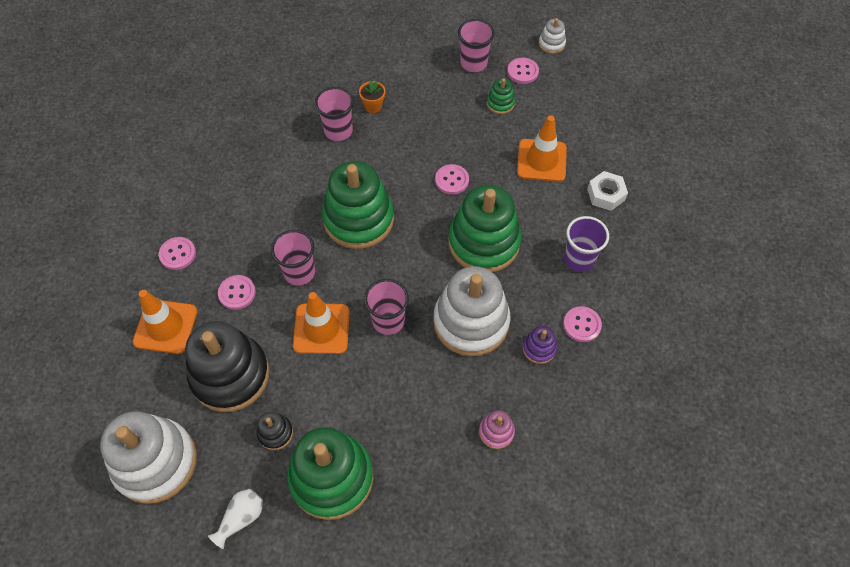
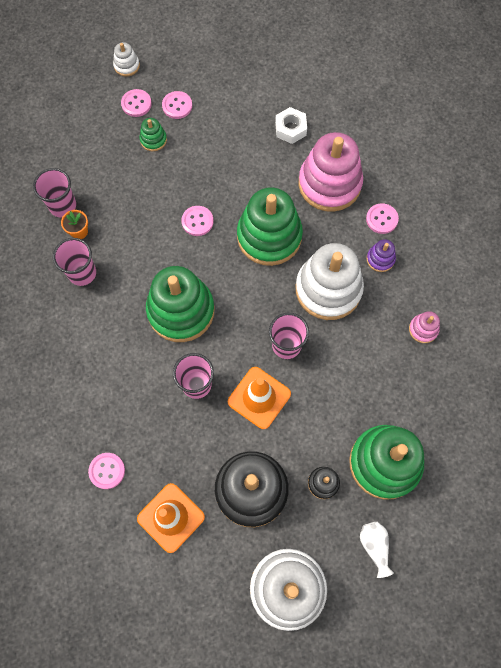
camera: 55 degrees left, 10 degrees up
pink button [218,275,256,310] -> pink button moved to [162,91,192,119]
pink cup [458,19,494,72] -> pink cup moved to [33,168,76,217]
orange traffic cone [517,115,567,182] -> none
purple cup [564,216,609,272] -> pink stacking toy [299,132,363,212]

